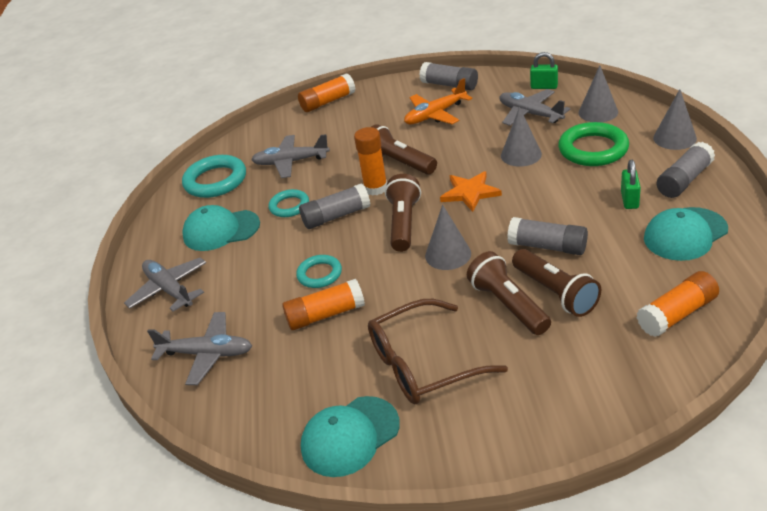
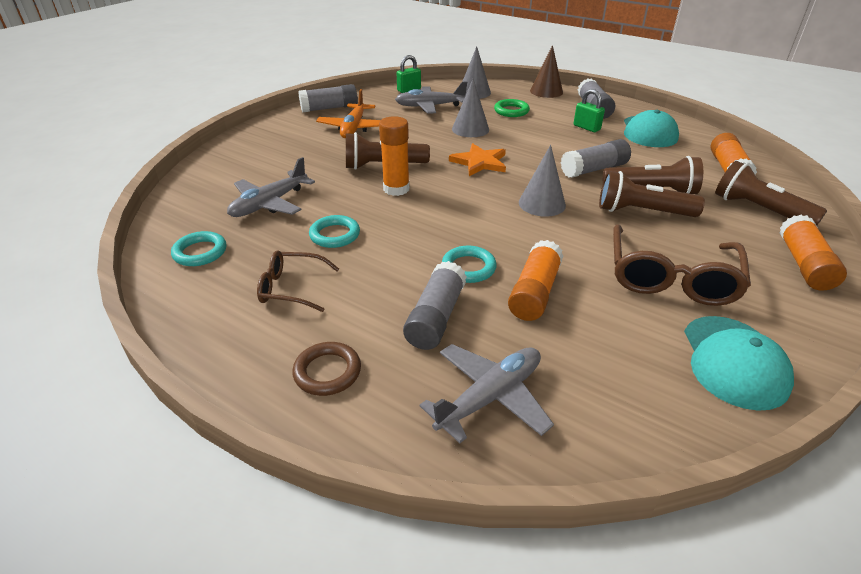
camera: 55 degrees left, 0 degrees up
grey plane [124,257,206,311] -> brown ring [292,342,361,396]
turquoise ring [182,155,246,198] -> turquoise ring [171,231,226,266], size x0.60
turquoise cap [182,205,260,251] -> brown glasses [257,250,339,312]
orange glue stick [298,73,355,112] -> orange glue stick moved to [780,215,847,291]
grey glue stick [299,183,370,229] -> grey glue stick moved to [403,261,467,350]
brown flashlight [385,174,421,252] -> brown flashlight moved to [715,161,827,226]
green ring [558,122,629,166] -> green ring [494,99,530,117], size x0.60
grey cone [653,89,697,150] -> brown cone [530,45,563,98]

